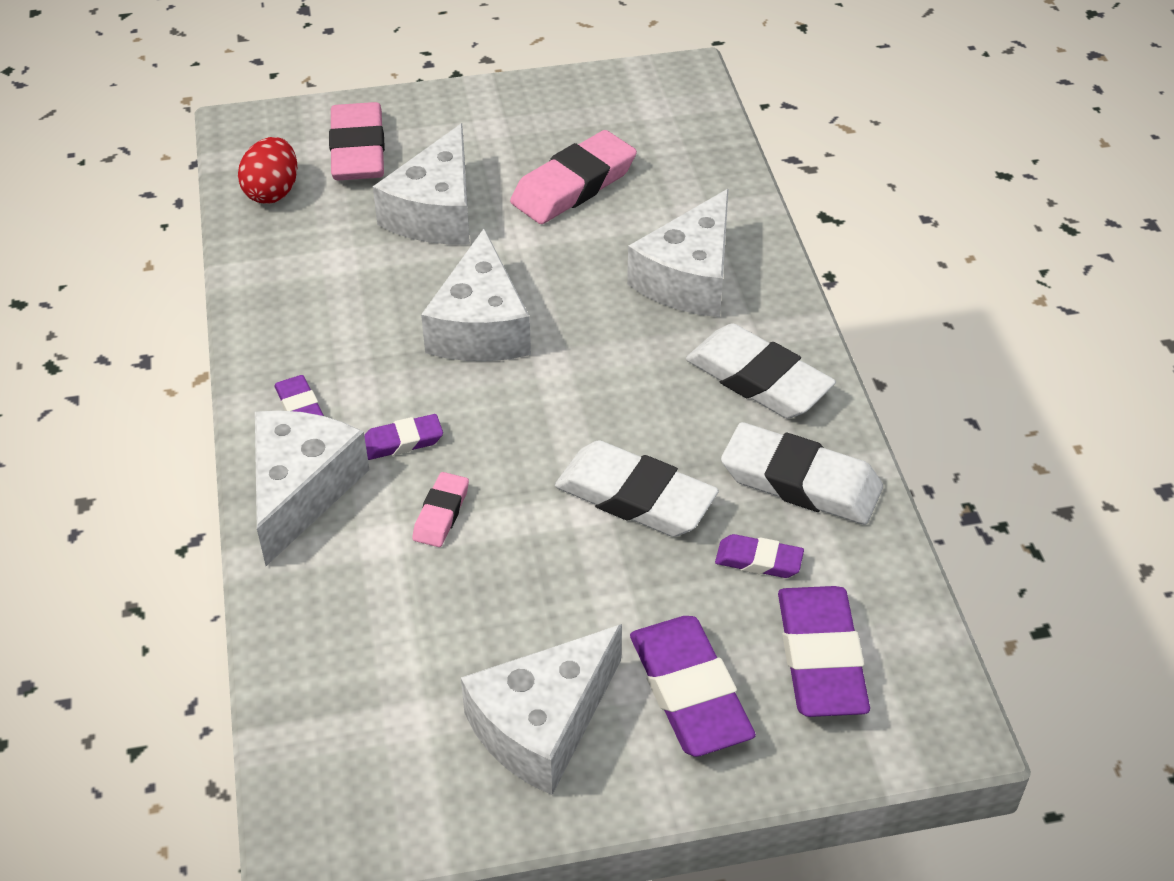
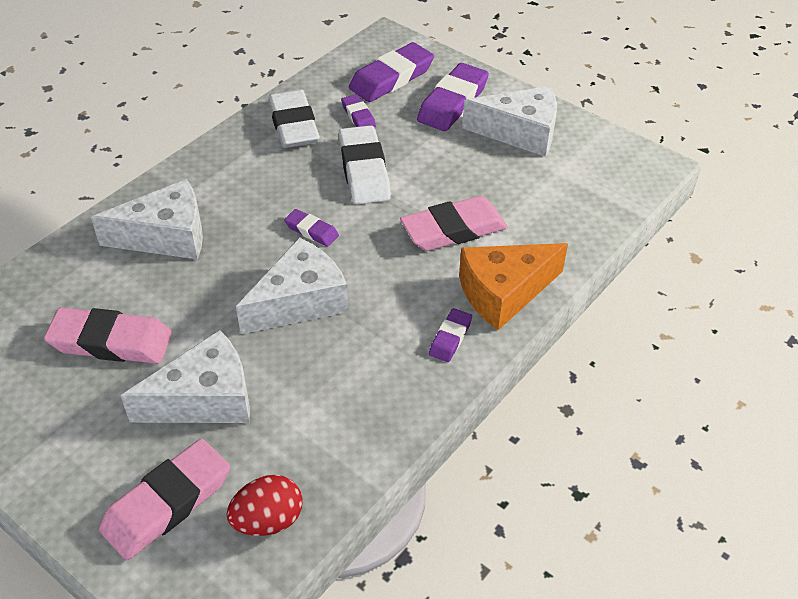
camera: 130 degrees left, 0 degrees up
white cheese [255,410,369,566] -> orange cheese [459,243,568,330]
purple eraser [364,414,443,460] -> purple eraser moved to [284,209,339,247]
pink eraser [412,472,469,547] -> pink eraser [400,196,508,251], size x1.92
white eraser [686,323,836,419] -> none

